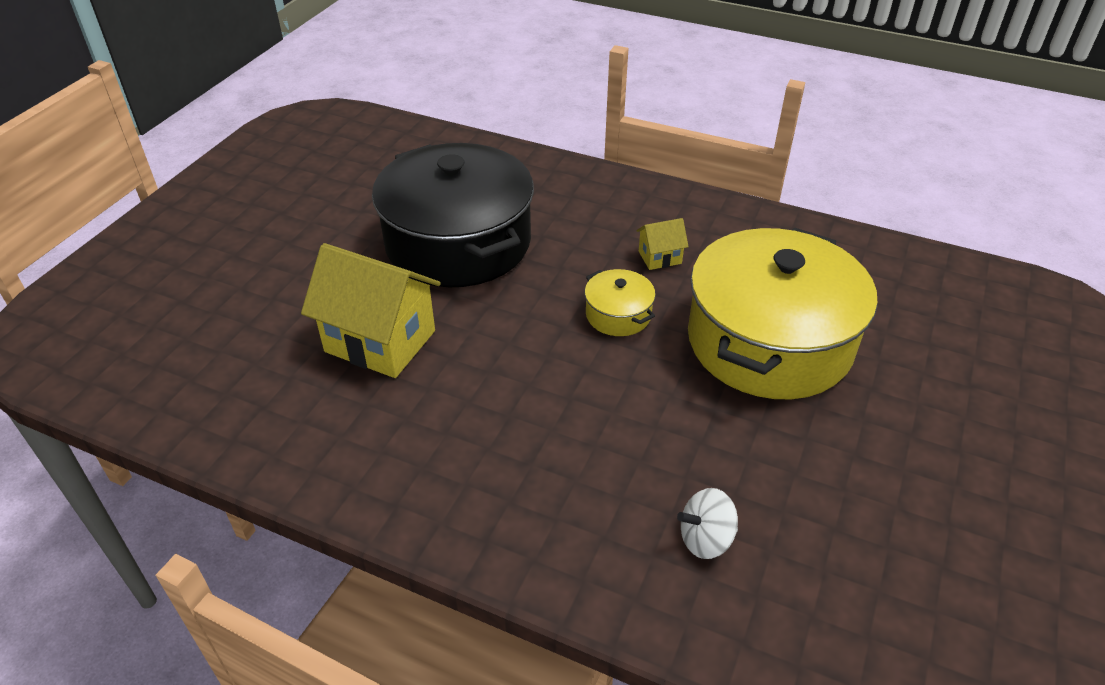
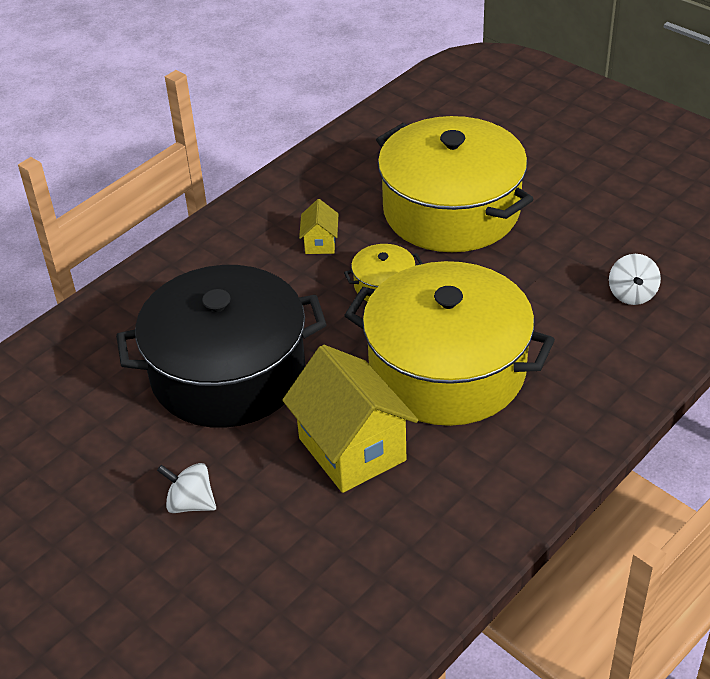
camera: 70 degrees left, 0 degrees up
yellow house [301,243,441,378] -> yellow house turned 75 degrees counterclockwise [282,345,418,493]
none -> white spinning top [157,463,216,513]
none -> yellow pot [344,261,555,426]

